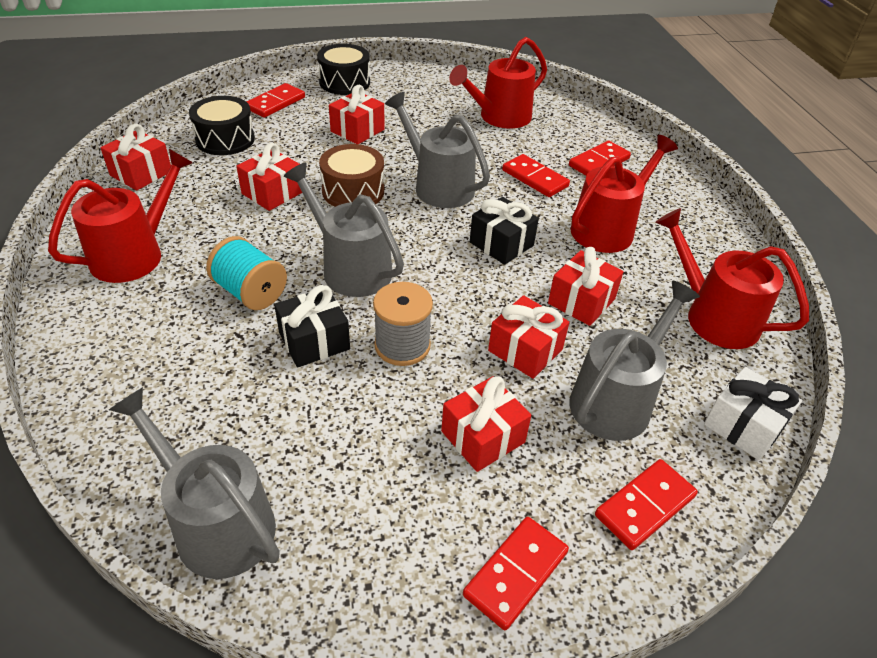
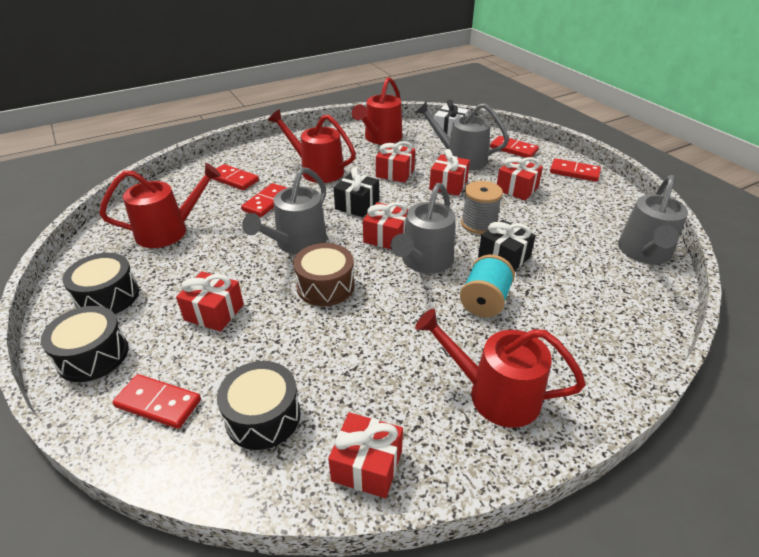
camera: 105 degrees left, 5 degrees down
red gift [236,143,302,211] -> red gift moved to [363,202,408,249]
red watering can [449,37,547,128] -> red watering can turned 60 degrees counterclockwise [99,163,221,248]
none -> black drum [62,253,139,314]

